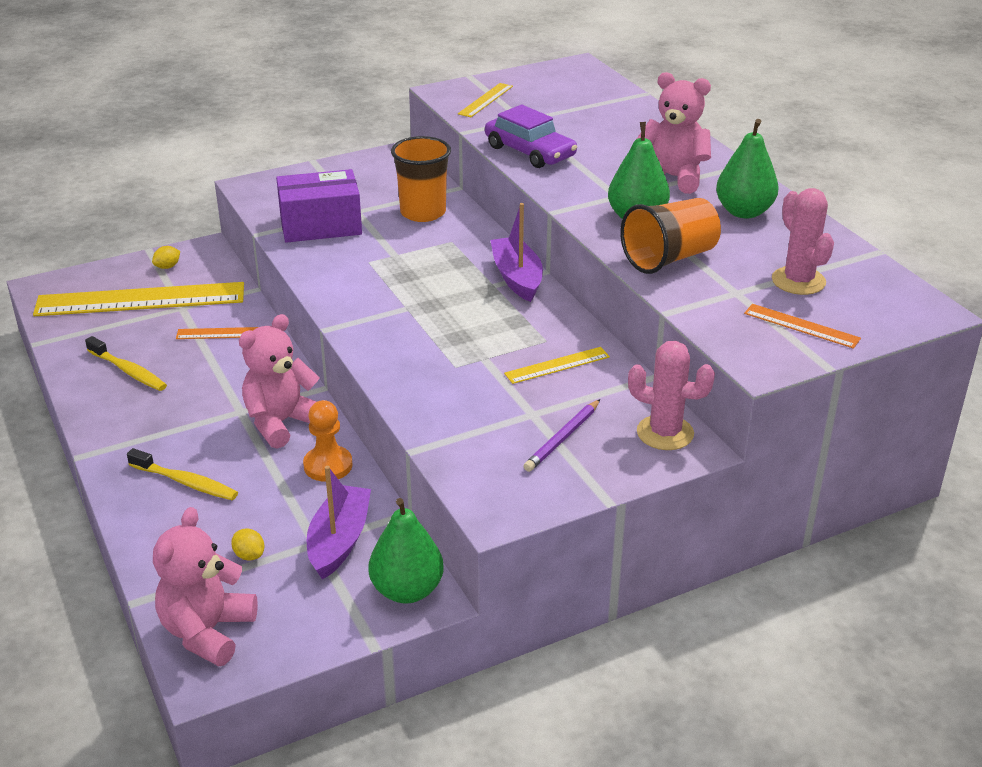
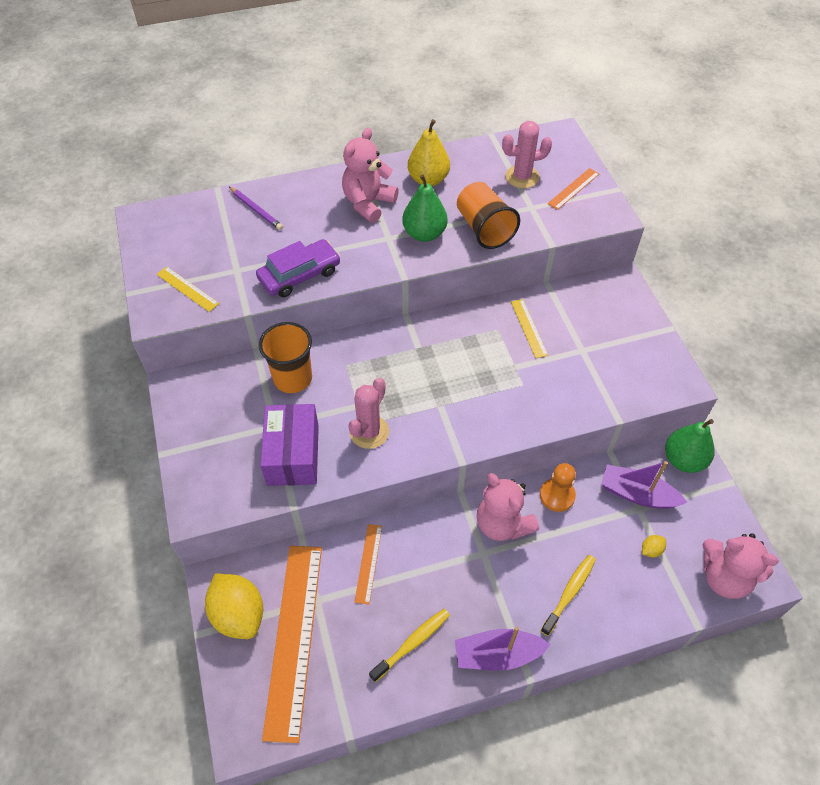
camera: 80 degrees left, 20 degrees up
yellow ruler [33,282,244,316] -> orange ruler [262,546,322,743]
yellow lemon [152,246,180,269] -> yellow lemon [205,574,263,639], size x2.44
purple boat [490,203,543,302] -> purple boat moved to [455,627,551,671]
purple pencil [524,399,600,472] -> purple pencil moved to [229,187,283,230]
pink cactus [628,341,715,450] -> pink cactus moved to [349,378,389,449]
green pear [716,119,778,219] -> yellow pear [408,119,450,186]

